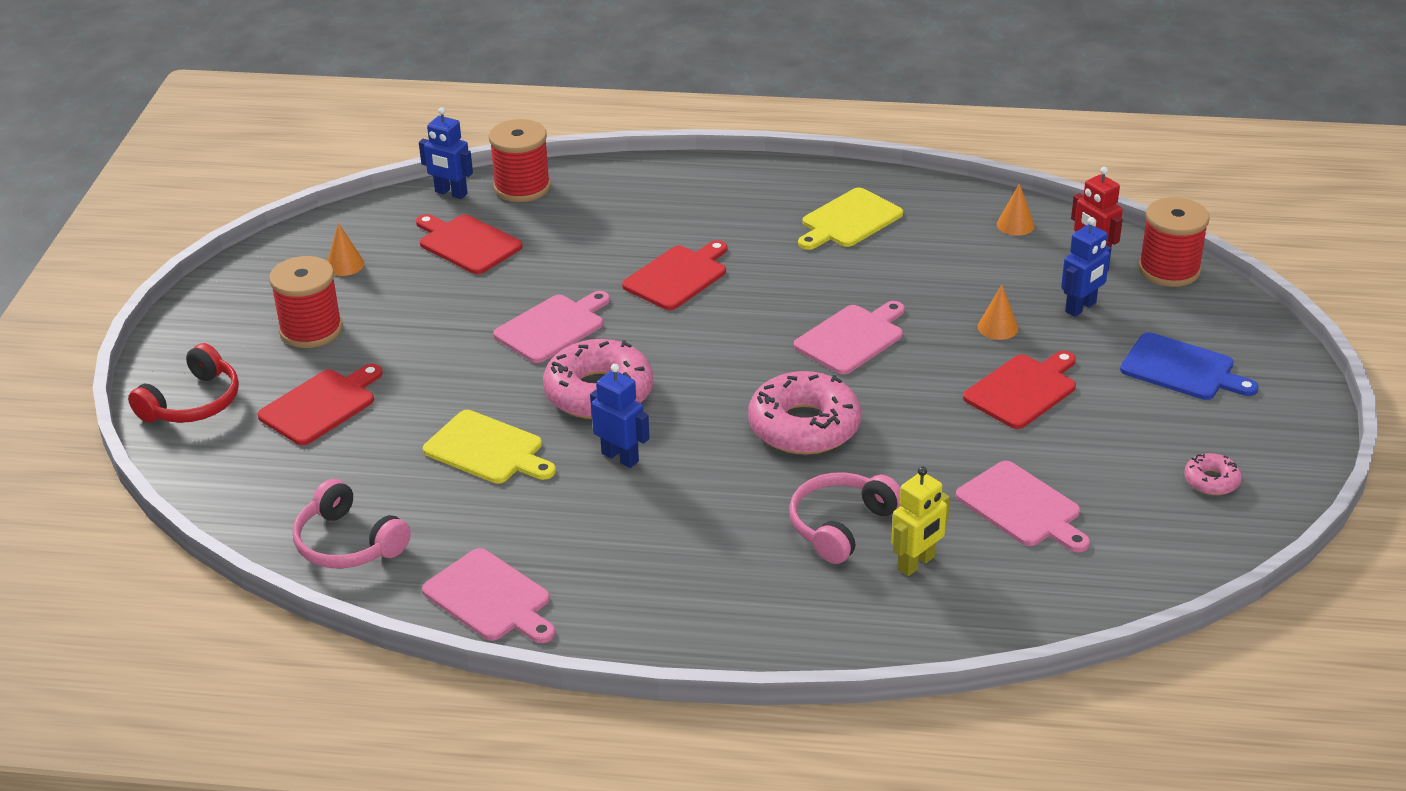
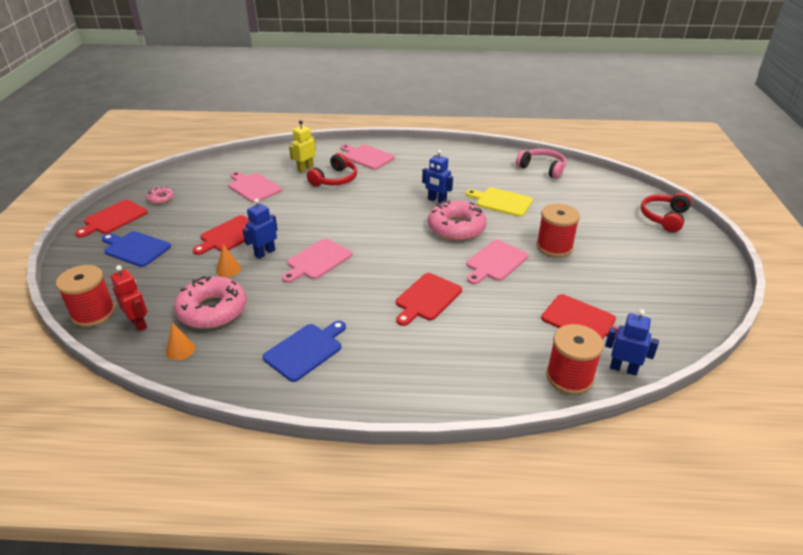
camera: 175 degrees right, 0 degrees up
red cutting board [257,364,382,445] -> red cutting board moved to [75,200,148,238]
red spool [269,256,343,348] -> red spool moved to [536,204,580,257]
orange cone [327,223,364,276] -> none
pink cutting board [422,548,555,643] -> pink cutting board moved to [340,144,395,170]
pink donut [748,371,861,455] -> pink donut moved to [174,276,247,329]
pink headphones [789,472,901,564] -> red headphones [307,153,357,186]
yellow cutting board [798,188,903,250] -> blue cutting board [263,321,346,382]
blue robot [1061,217,1112,317] -> blue robot moved to [243,198,278,259]

